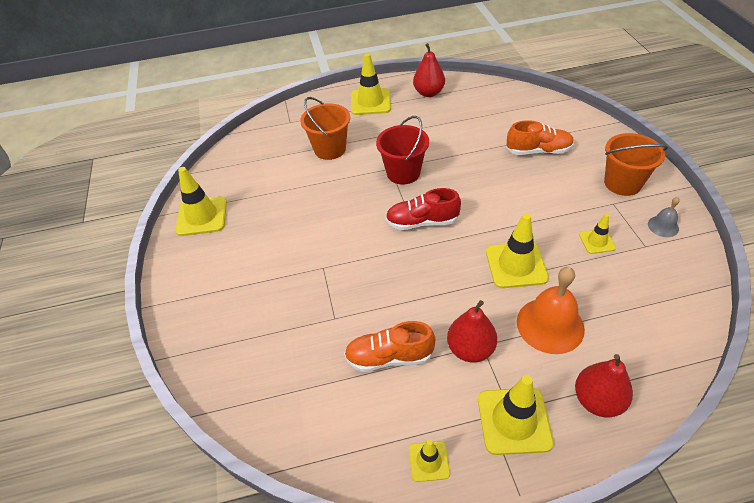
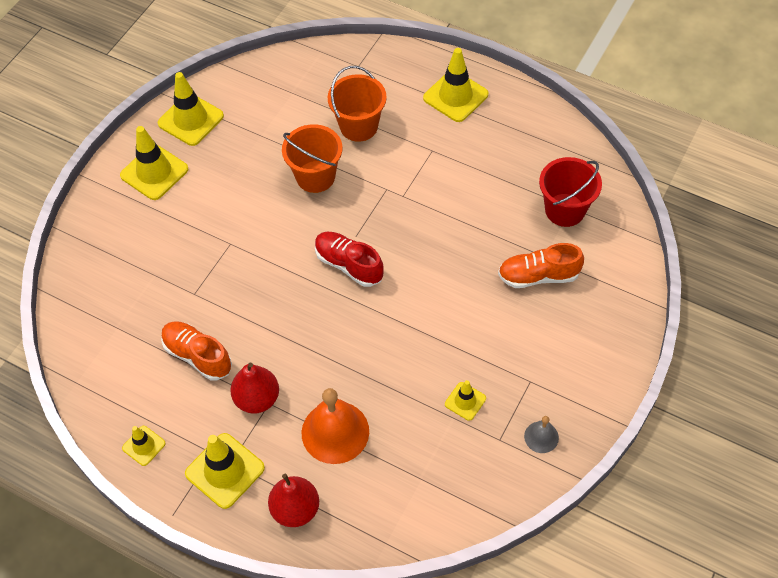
camera: 40 degrees right, 10 degrees up
red bucket [376,116,429,185] -> red bucket moved to [539,157,602,227]
red pear [413,43,445,97] -> none
yellow traffic cone [486,213,549,288] -> yellow traffic cone moved to [120,126,188,200]
orange shoe [506,120,574,155] -> orange shoe turned 135 degrees clockwise [498,243,584,288]
orange bucket [604,133,668,196] -> orange bucket moved to [282,124,343,193]

